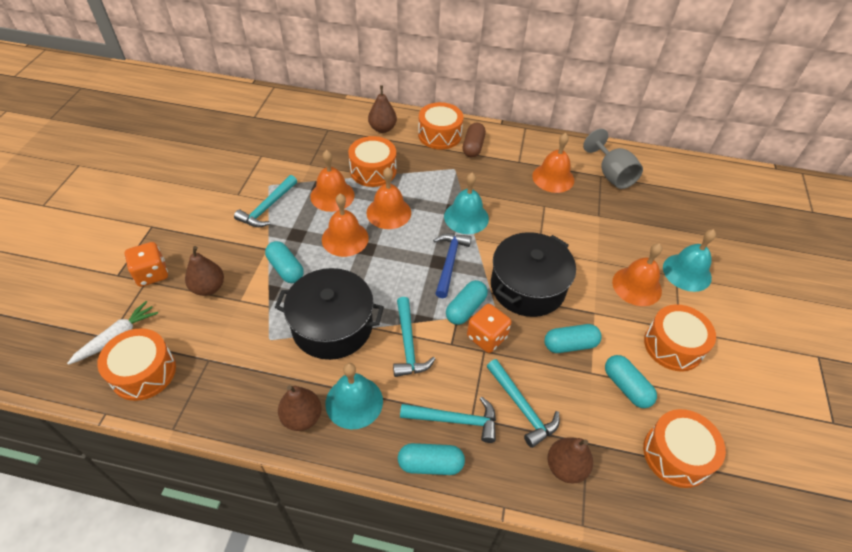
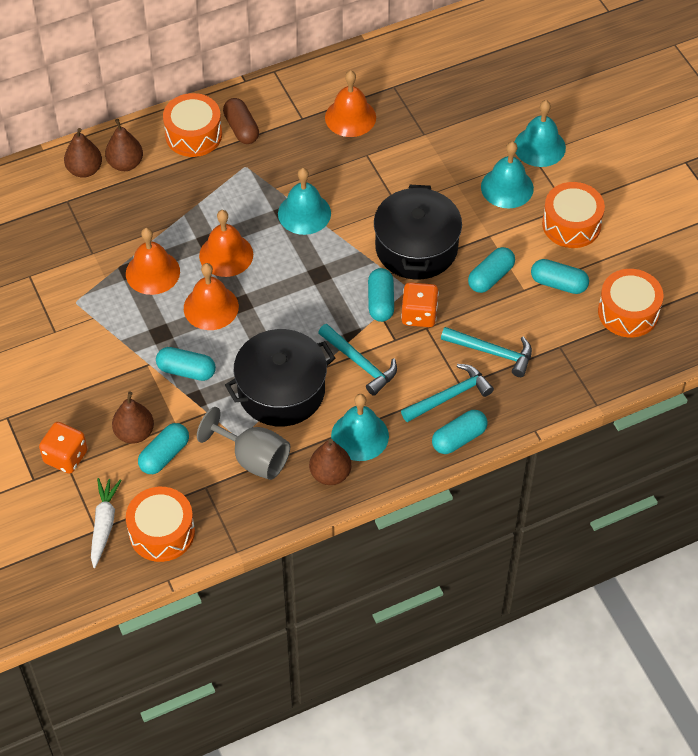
camera: 35 degrees left, 5 degrees up
turquoise hammer [234,175,297,227] -> none
orange drum [348,136,397,187] -> none
blue hammer [433,233,472,298] -> none
brown pear [548,437,593,483] -> brown pear moved to [64,128,102,178]
grey goblet [583,129,643,189] -> grey goblet moved to [197,407,290,480]
orange bell [612,243,662,306] -> turquoise bell [481,142,534,208]
none -> turquoise capsule [138,423,189,474]

